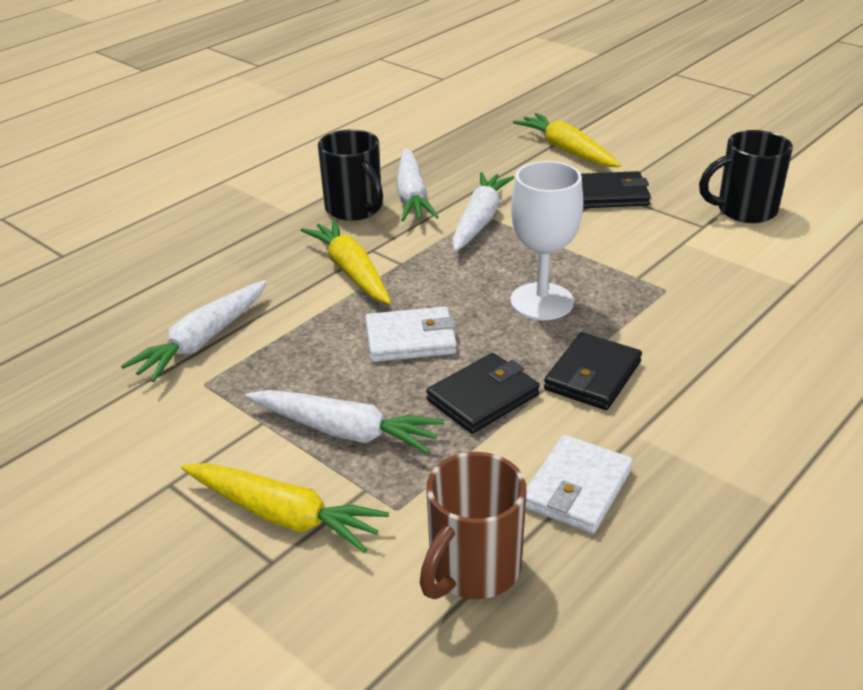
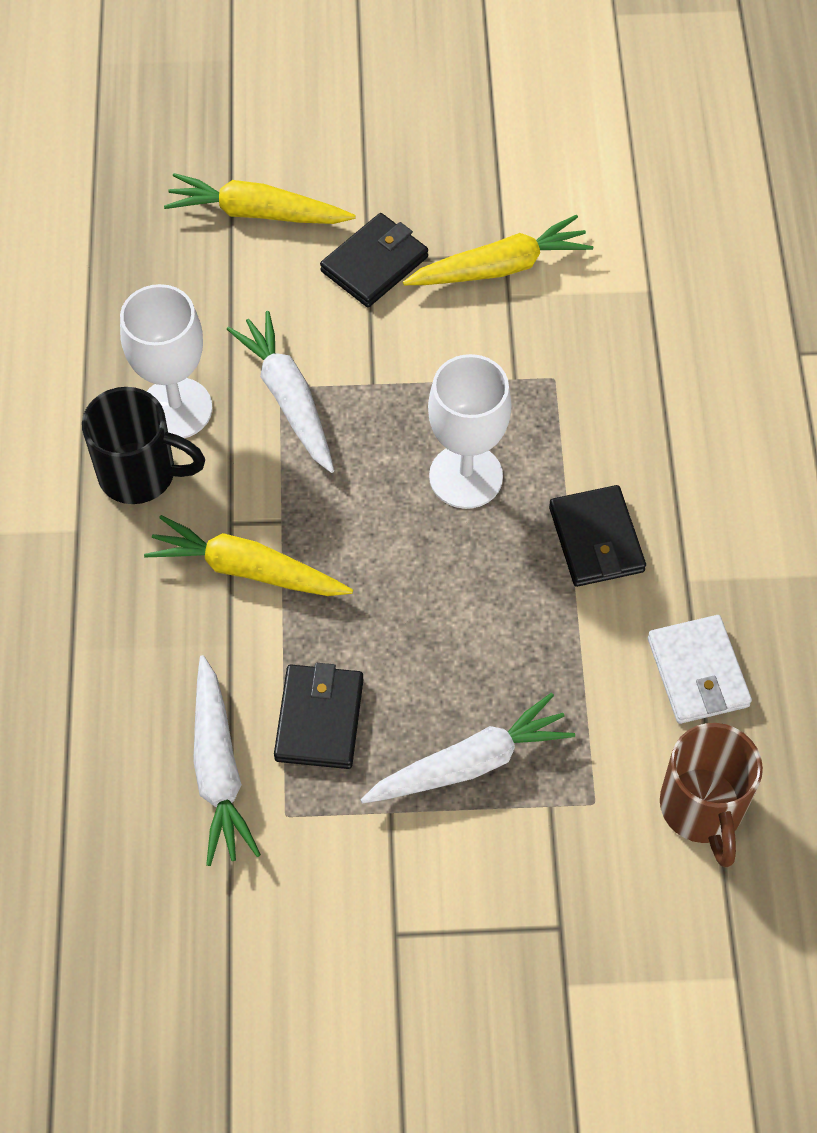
camera: 45 degrees left, 25 degrees up
yellow carrot [181,463,389,553] -> yellow carrot moved to [403,214,593,285]
white wallet [365,306,457,362] -> none
white carrot [396,148,439,222] -> white goblet [120,284,212,438]
black wallet [426,353,540,434] -> black wallet moved to [274,663,364,769]
black mug [699,130,793,223] -> none

